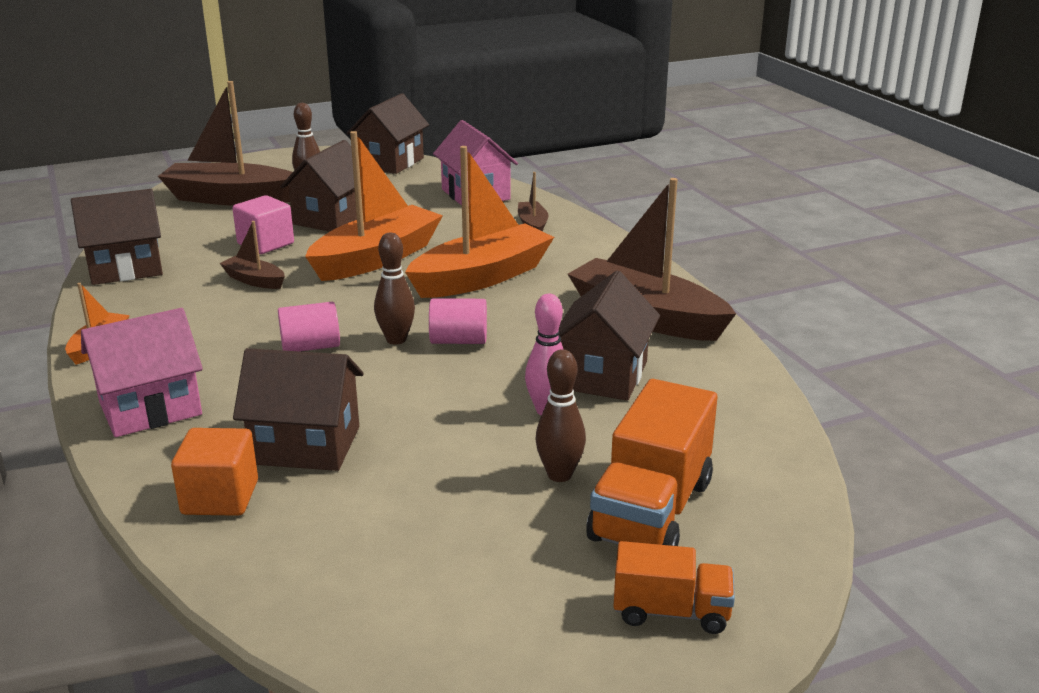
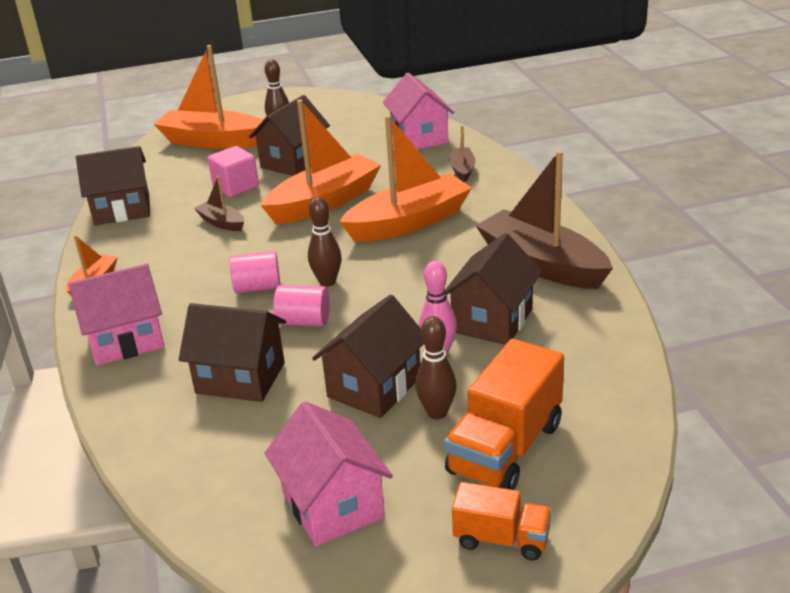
camera: 10 degrees right, 5 degrees up
brown boat [158,81,293,206] -> orange boat [154,45,263,149]
orange cube [171,428,258,516] -> none
brown house [347,93,429,174] -> brown house moved to [312,294,424,418]
pink cylinder [429,298,487,344] -> pink cylinder moved to [273,285,330,326]
none -> pink house [265,401,393,547]

